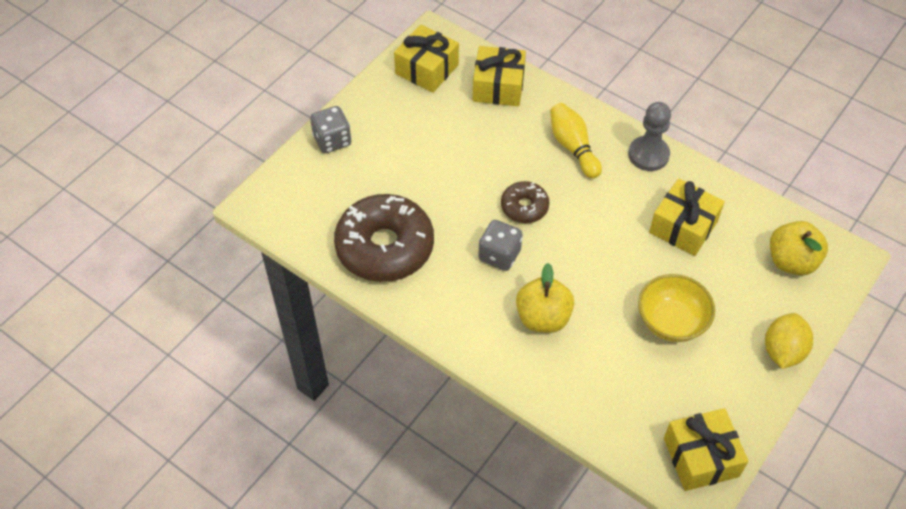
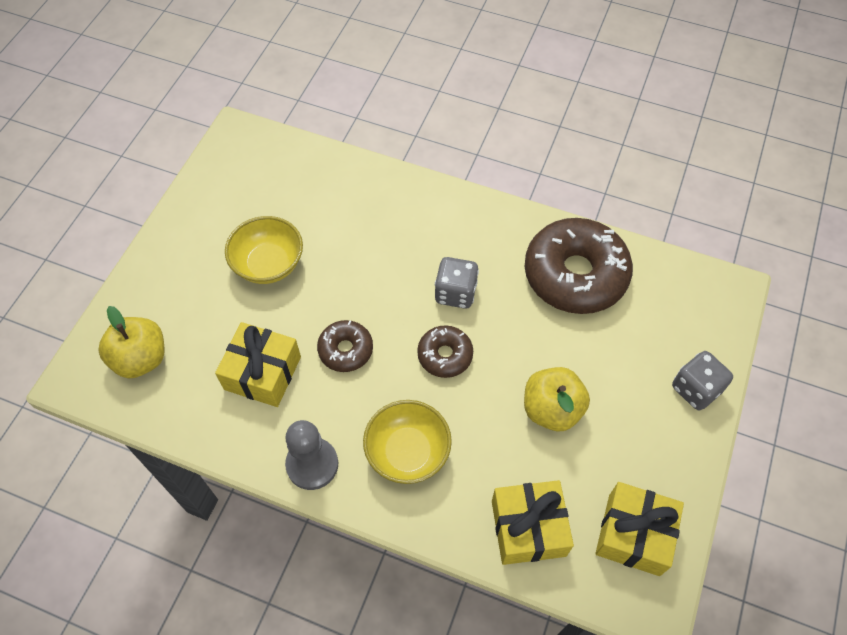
camera: 165 degrees right, 5 degrees up
yellow apple [516,263,574,333] -> yellow apple moved to [524,367,590,431]
yellow bowling pin [550,103,602,178] -> yellow bowl [363,400,452,484]
yellow gift [664,408,749,491] -> none
yellow lemon [765,313,813,369] -> none
none -> brown donut [317,320,373,372]

